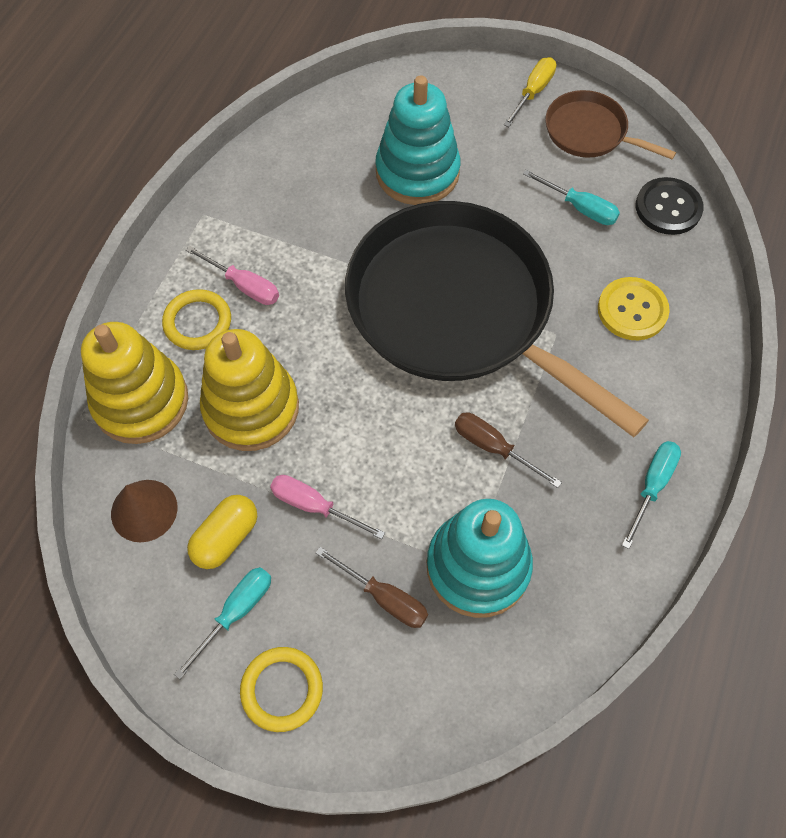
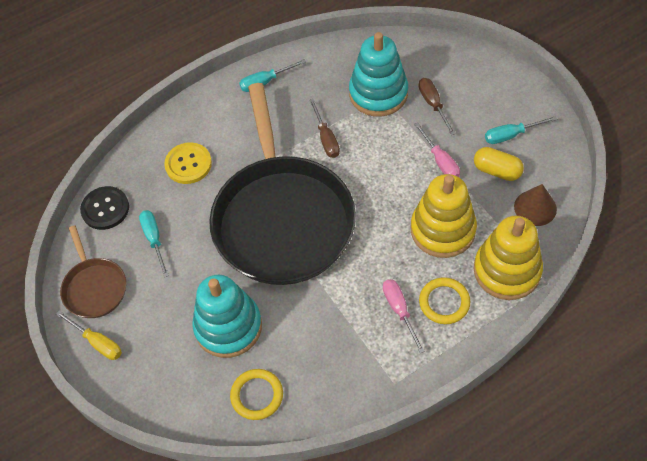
camera: 140 degrees left, 5 degrees down
yellow capsule [187,495,257,569] -> yellow capsule turned 45 degrees clockwise [474,147,524,181]
yellow ring [240,647,323,732] -> yellow ring moved to [230,369,283,420]
yellow screwdriver [503,57,557,127] -> yellow screwdriver turned 120 degrees counterclockwise [56,311,122,360]

